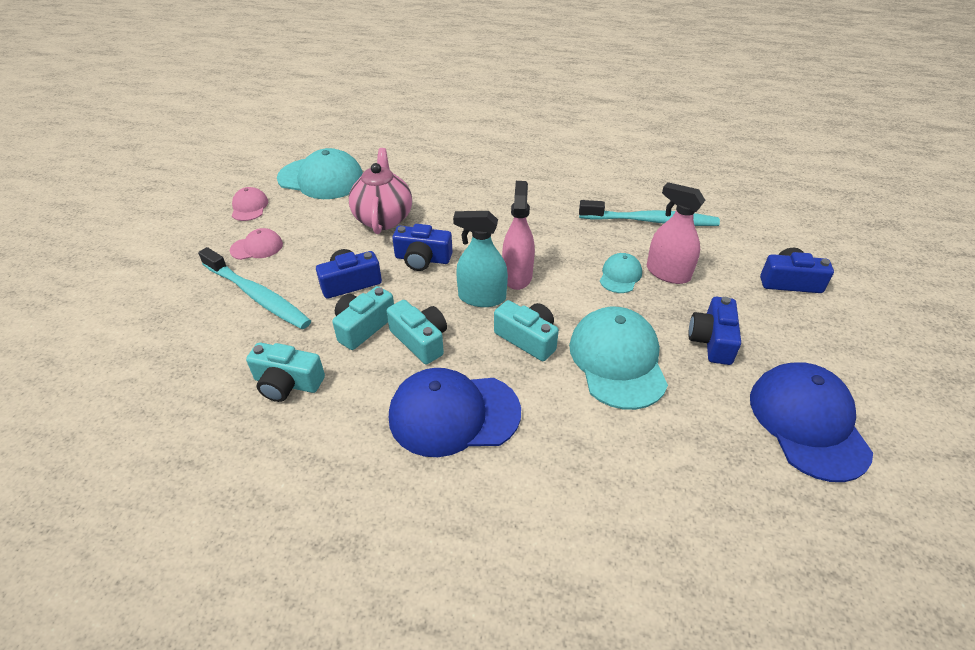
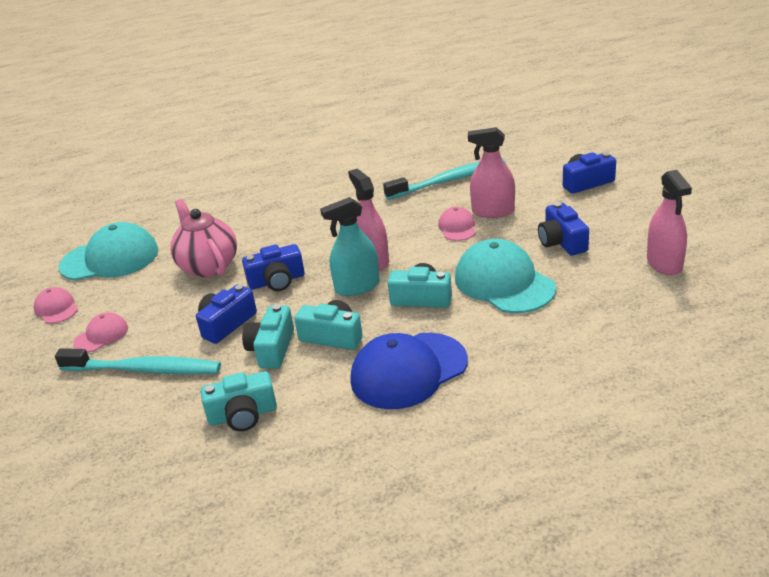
camera: 25 degrees left, 10 degrees down
turquoise cap [600,253,642,293] -> pink cap [438,207,476,241]
blue cap [750,362,873,482] -> pink spray bottle [647,170,692,275]

